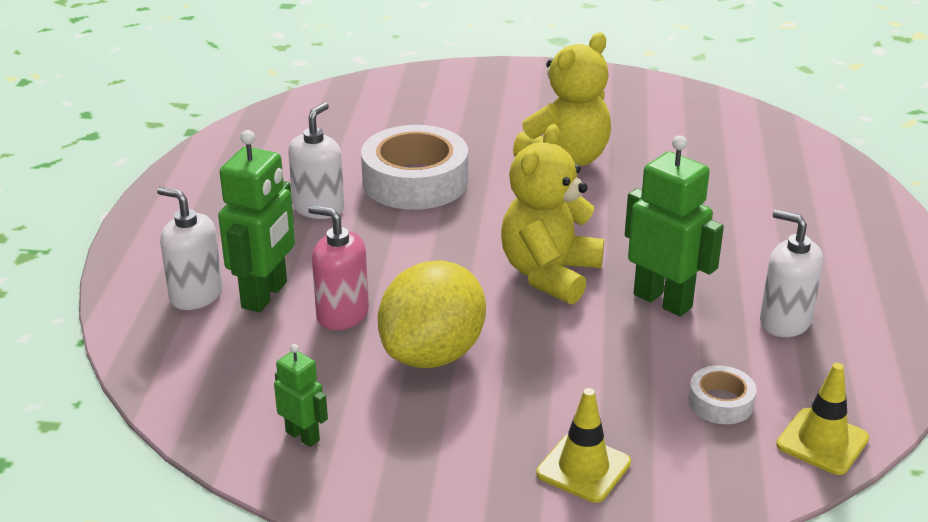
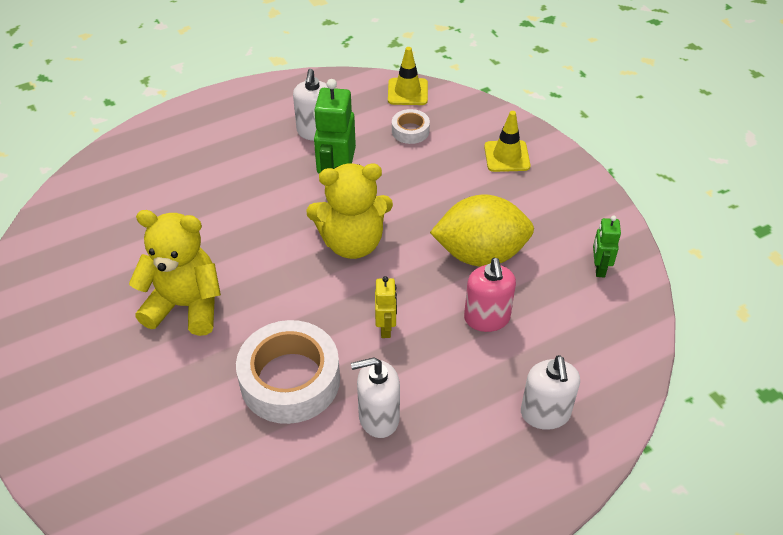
camera: 125 degrees left, 15 degrees up
green robot [218,130,295,312] -> none
none -> yellow robot [375,276,397,338]

